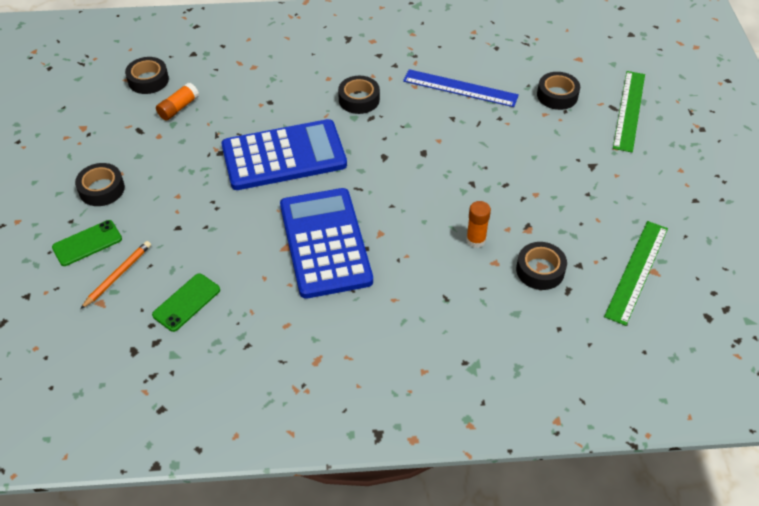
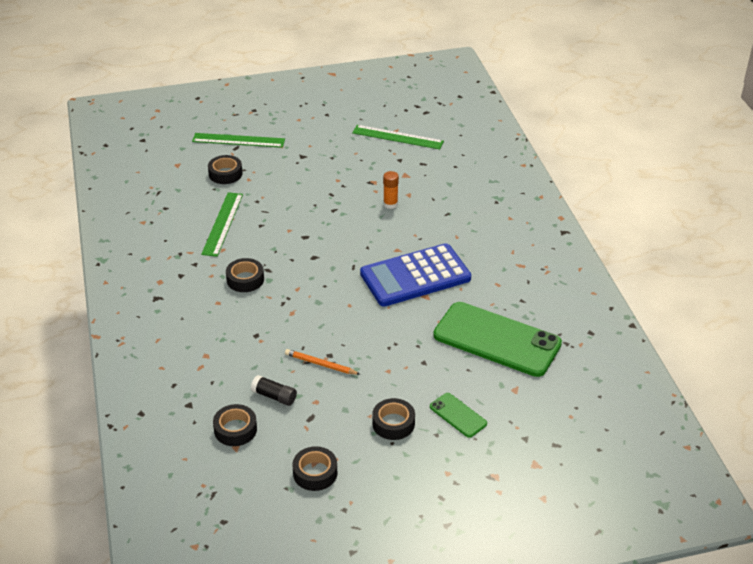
camera: 100 degrees left, 10 degrees down
orange pencil [81,241,151,309] -> orange pencil moved to [285,349,361,375]
green phone [152,273,220,332] -> green phone [433,302,562,377], size x2.22
orange glue stick [156,82,199,120] -> black glue stick [251,375,297,406]
blue calculator [221,119,347,190] -> none
blue ruler [403,69,519,107] -> green ruler [201,192,243,257]
black tape [516,242,567,290] -> black tape moved to [293,446,337,491]

